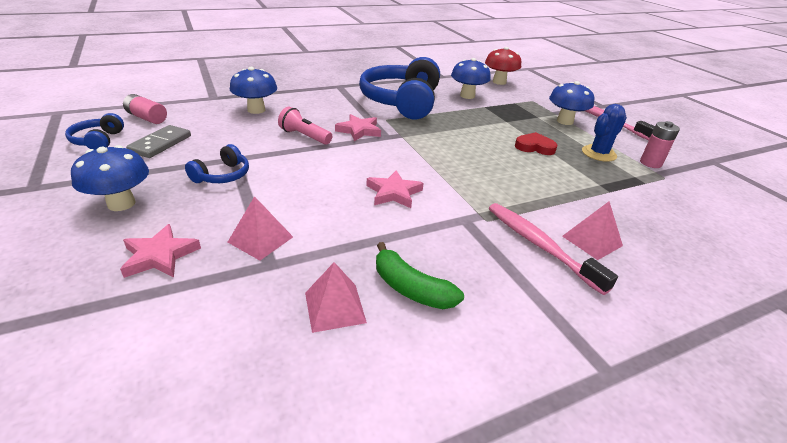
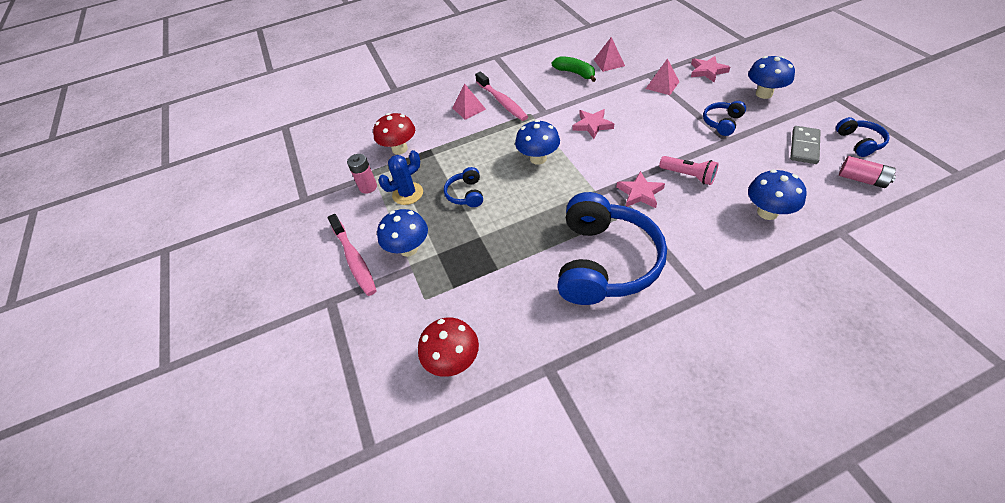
camera: 170 degrees left, 15 degrees up
blue mushroom [451,58,491,99] -> blue mushroom moved to [515,120,560,165]
red heart [515,132,558,155] -> blue headphones [444,167,483,207]
none -> red mushroom [373,113,415,155]

